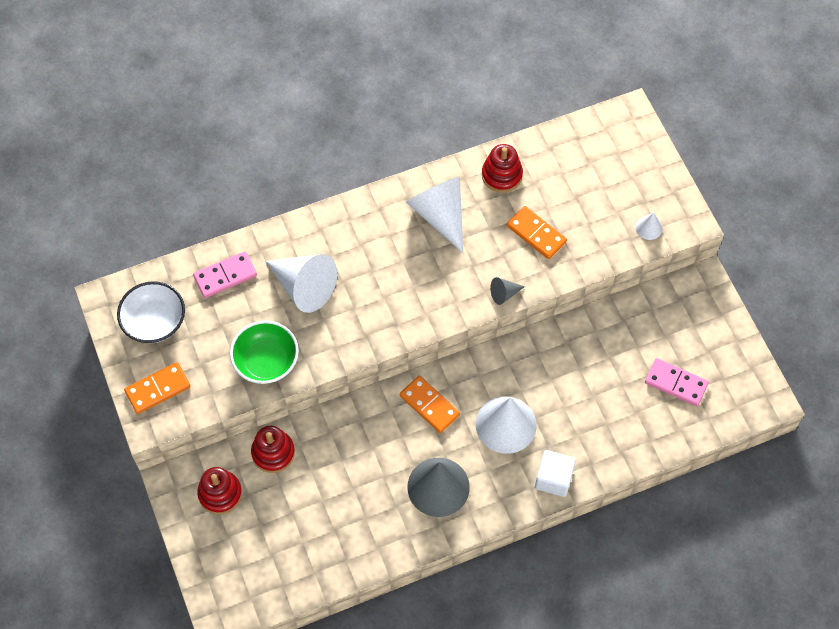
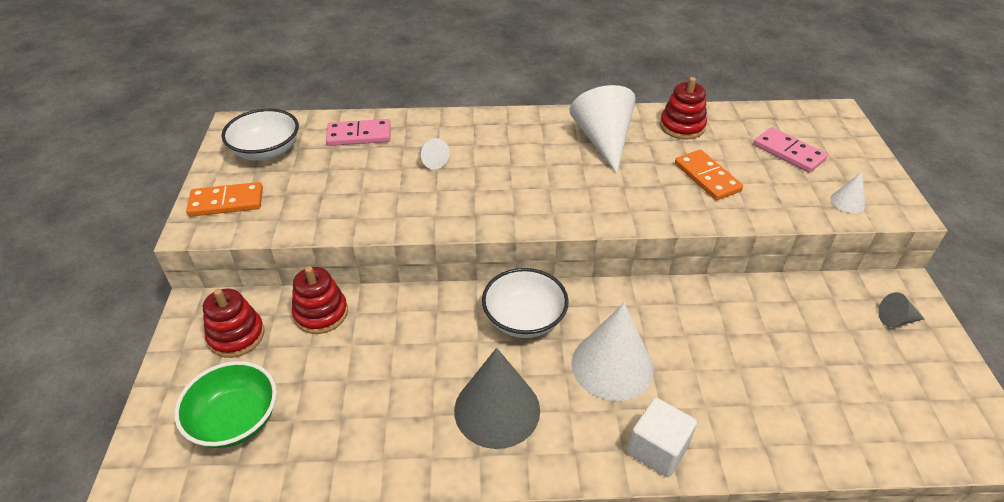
camera: 20 degrees right, 20 degrees down
green bowl [230,321,299,384] -> green bowl moved to [174,361,277,448]
white cone [265,254,337,313] -> white cone [419,138,449,170], size x0.46
orange domino [400,376,460,433] -> white bowl [482,268,569,338]
grey cone [490,277,525,305] -> grey cone moved to [878,292,924,327]
pink domino [645,358,709,406] -> pink domino moved to [754,127,828,173]

